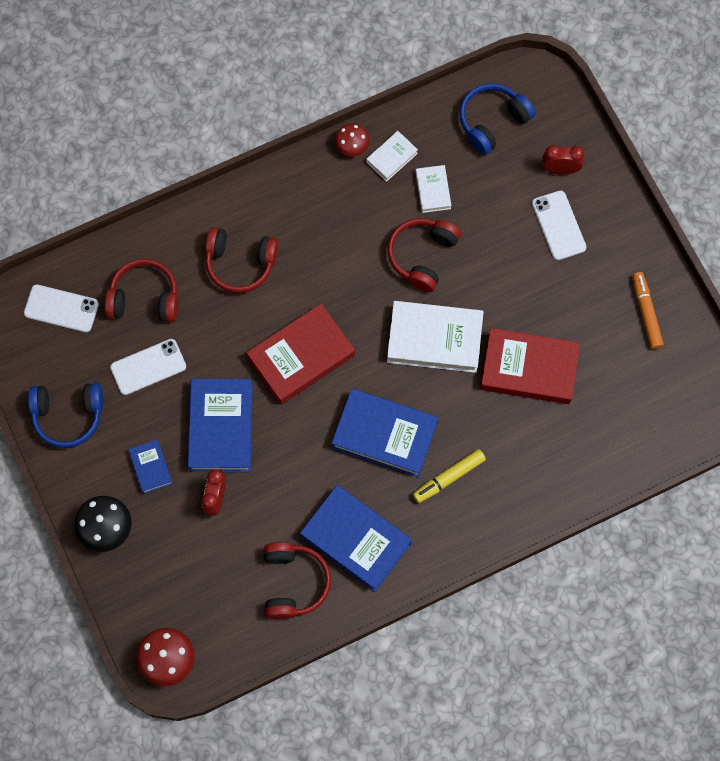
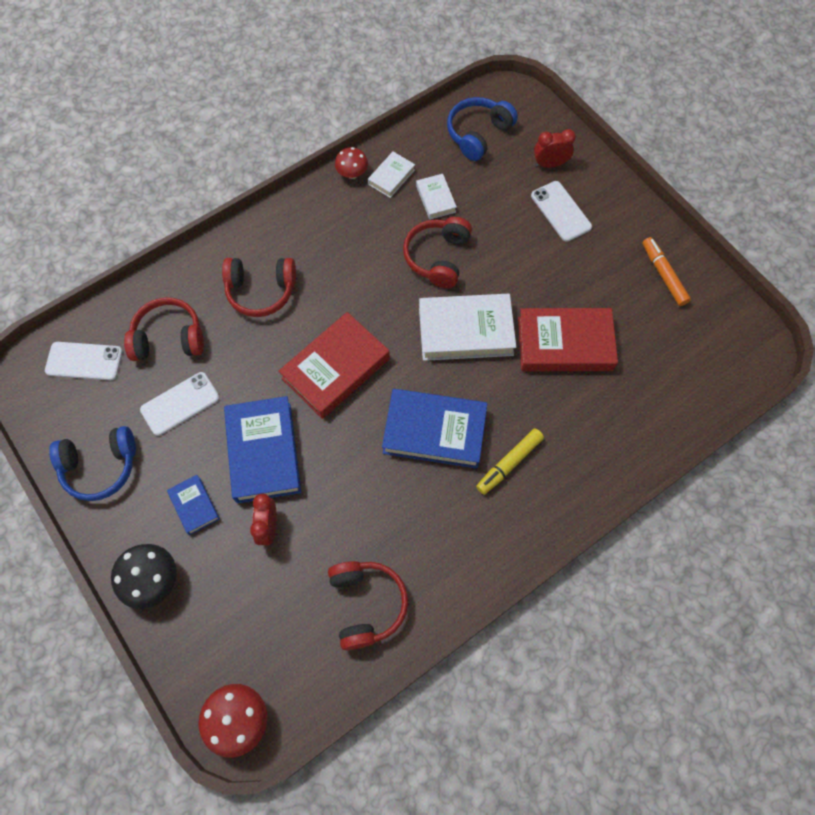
camera: 10 degrees left, 5 degrees down
blue book [300,485,412,592] -> none

